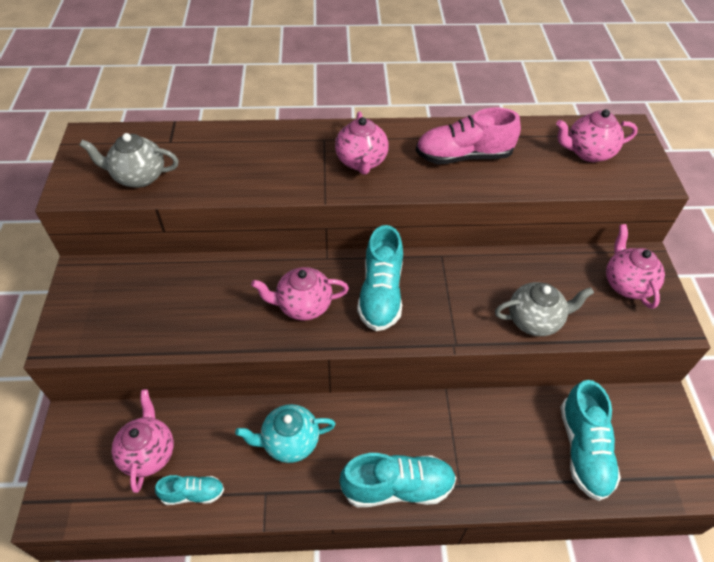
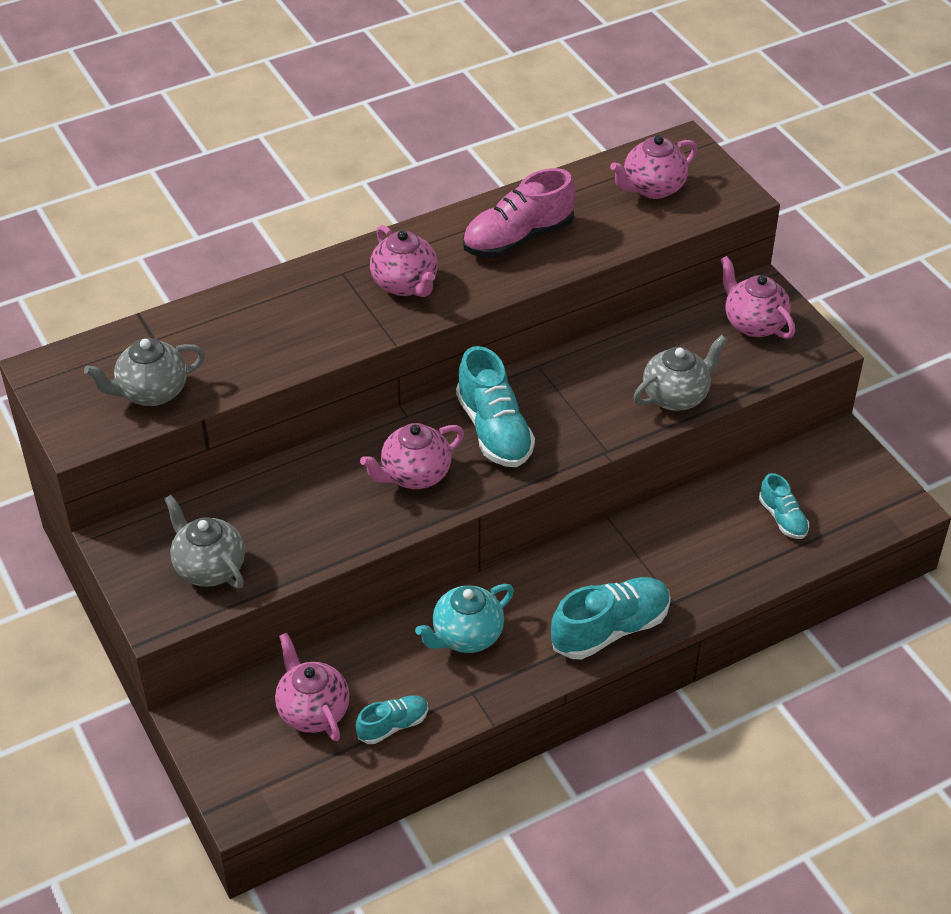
camera: 25 degrees left, 5 degrees down
turquoise shoe [561,380,621,501] -> turquoise shoe [759,473,809,539], size x0.56
none -> grey teapot [164,495,245,589]

